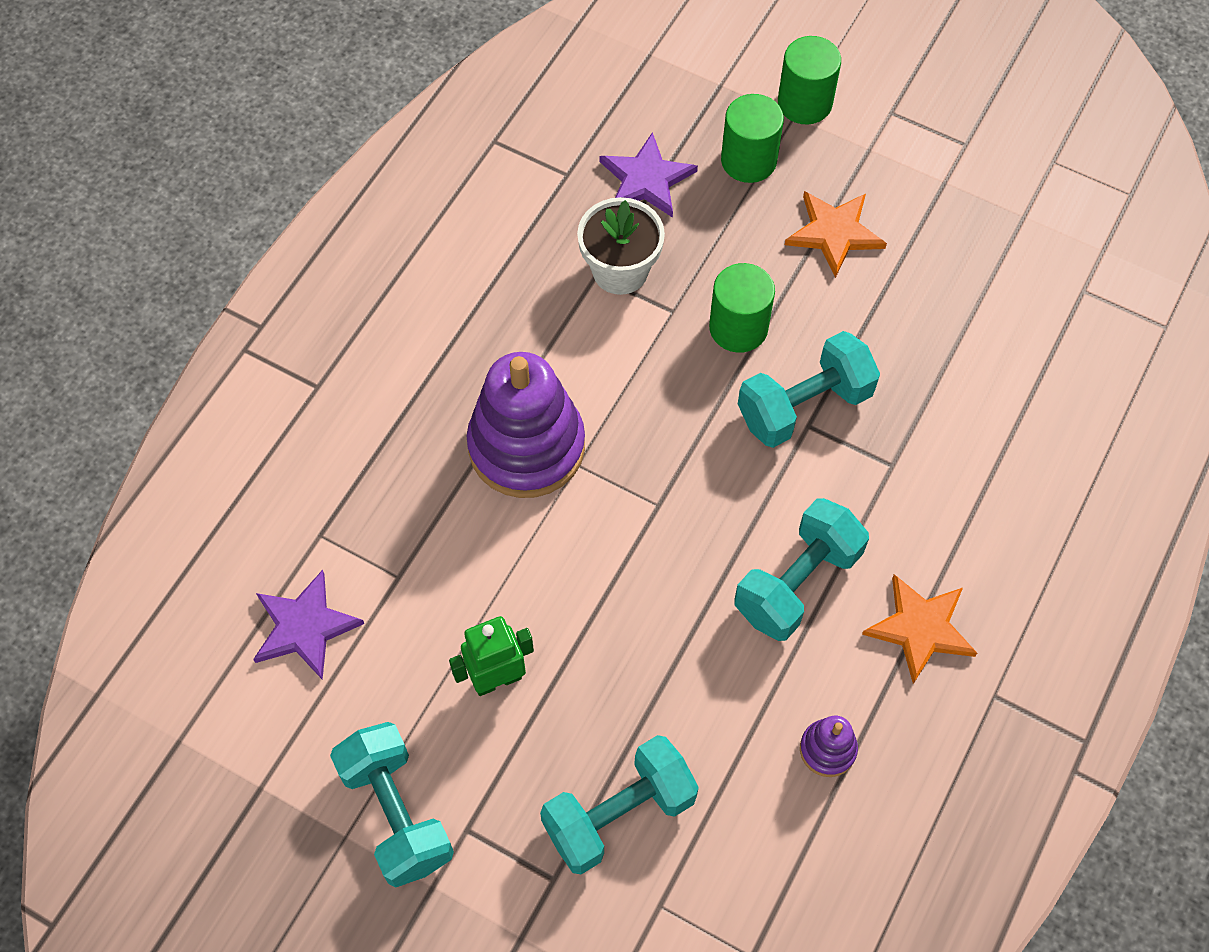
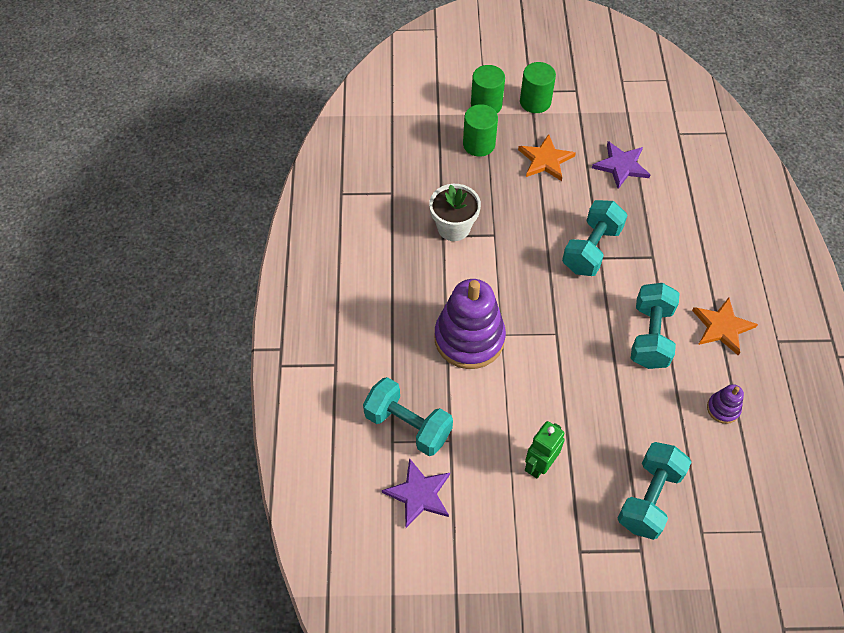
camera: 30 degrees left, 5 degrees down
turquoise dumbbell [330,722,454,887] -> turquoise dumbbell moved to [363,377,453,456]
purple star [600,132,698,218] -> purple star moved to [592,141,651,189]
green cylinder [709,263,775,353] -> green cylinder moved to [520,62,556,113]

